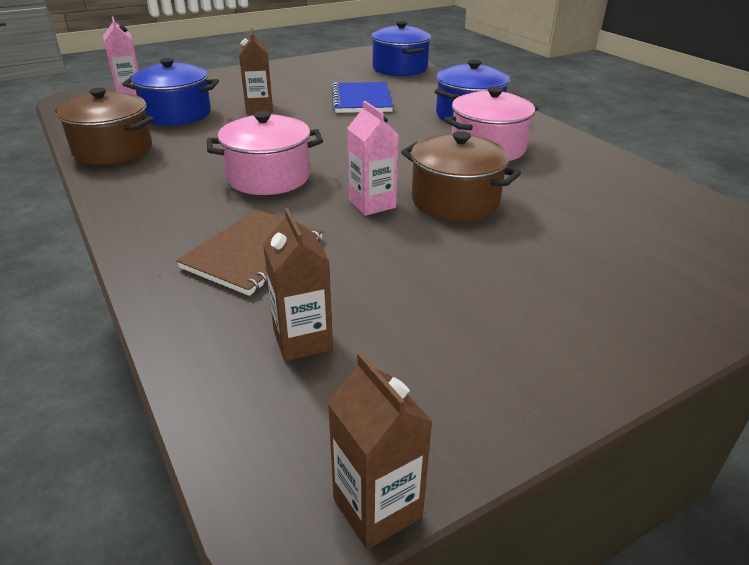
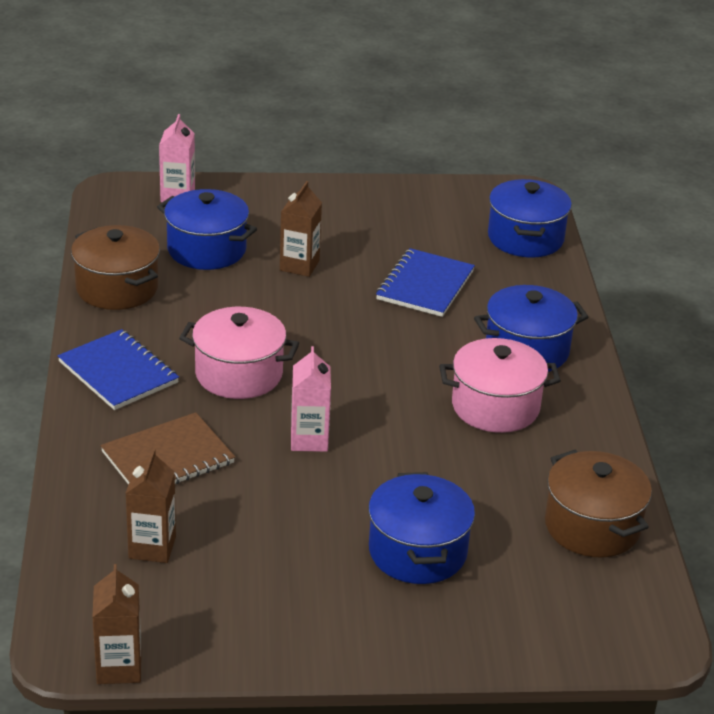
camera: 25 degrees right, 0 degrees up
brown pot [401,131,521,221] -> brown pot moved to [545,450,652,558]
none -> blue notebook [58,329,179,410]
none -> blue pot [368,472,475,584]

